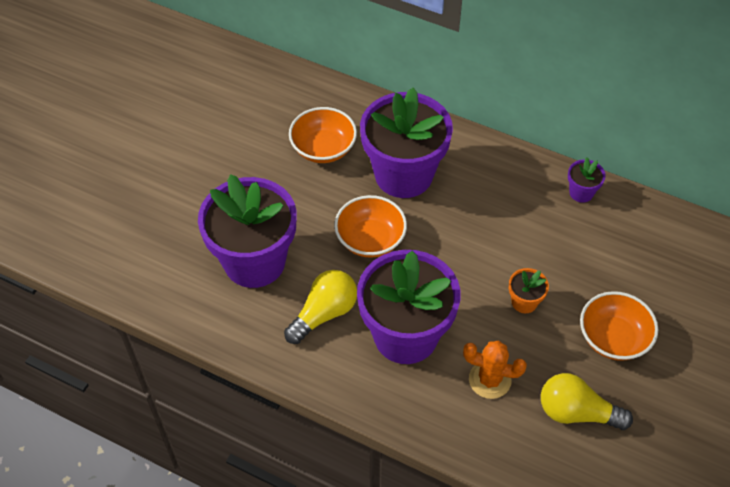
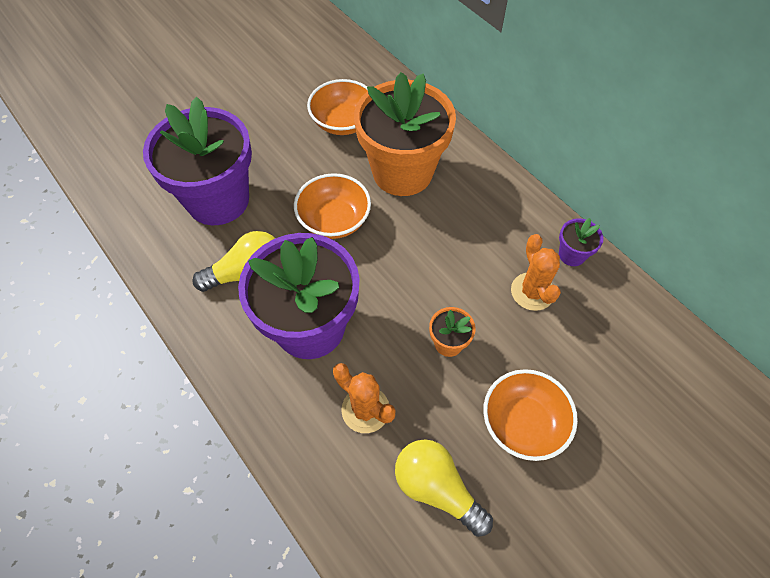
camera: 25 degrees right, 5 degrees up
purple flower pot [360,88,453,198] -> orange flower pot [354,72,456,196]
none -> orange cactus [511,234,561,311]

